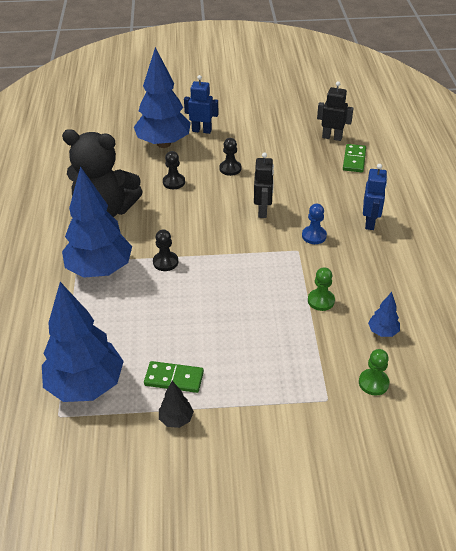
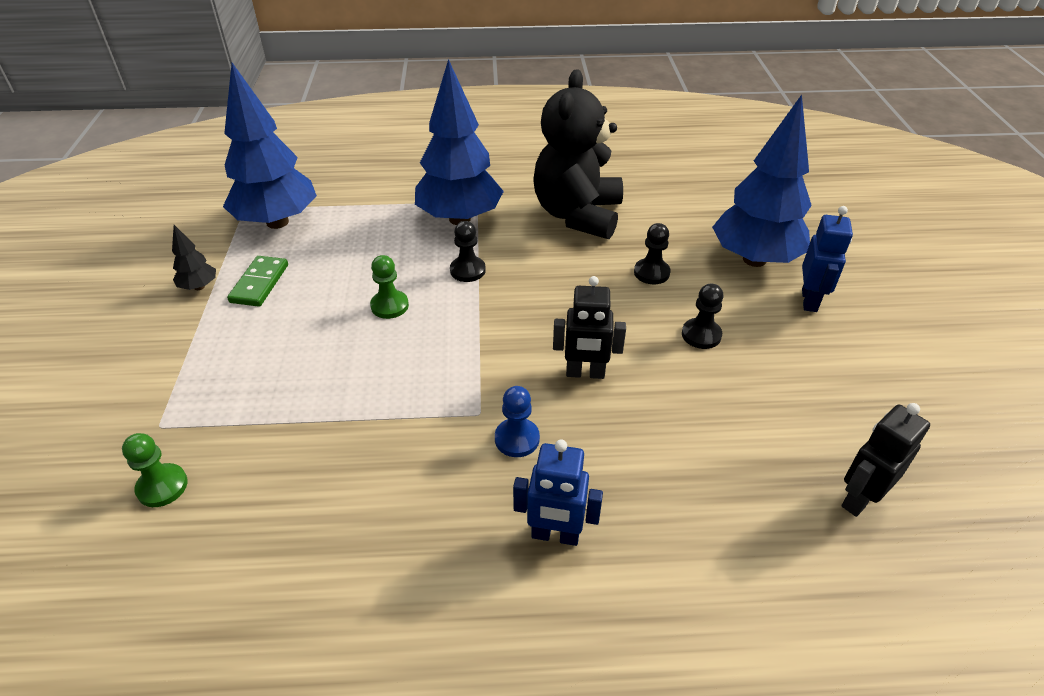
camera: 90 degrees right, 0 degrees up
green pawn [308,267,335,311] -> green pawn moved to [370,255,409,319]
black robot [317,81,353,141] -> black robot turned 150 degrees counterclockwise [841,403,930,517]
green domino [343,144,366,172] -> none
blue tree [368,292,400,337] -> none

